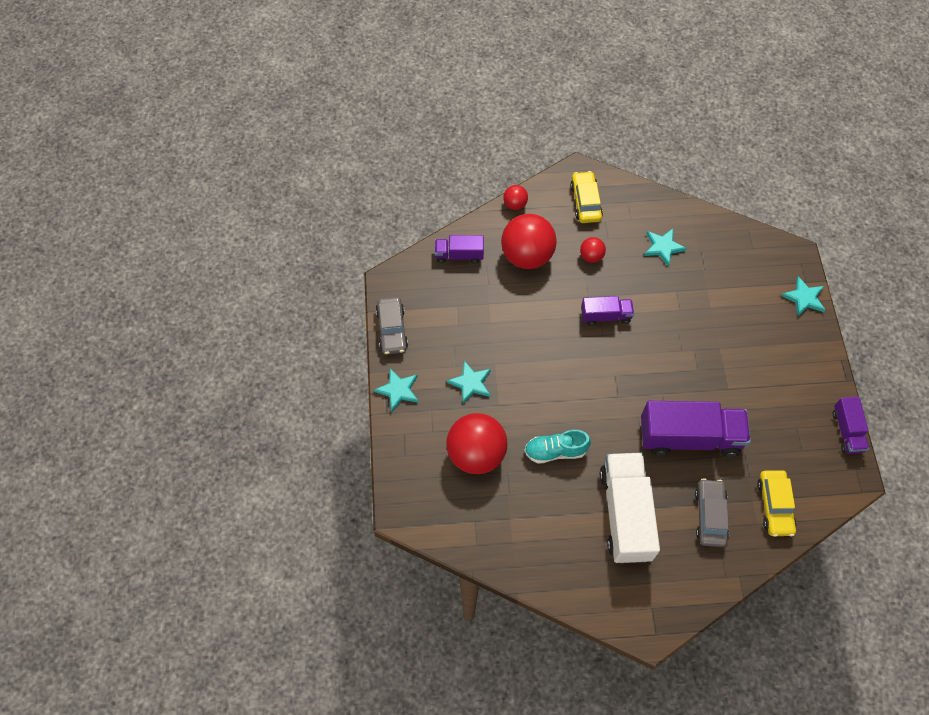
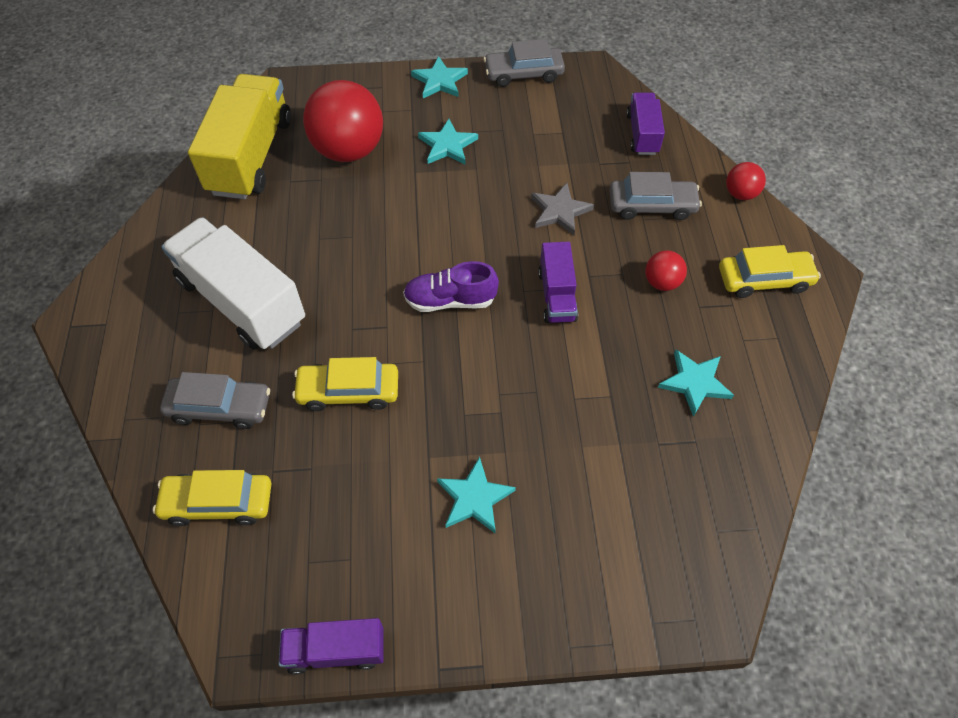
camera: 90 degrees right, 5 degrees down
red ball [501,214,556,269] -> grey car [609,172,702,220]
turquoise shoe [524,430,591,464] -> none
white truck [600,452,660,563] -> white truck turned 135 degrees counterclockwise [161,217,305,350]
purple truck [641,401,751,457] -> yellow car [292,357,398,411]
turquoise star [781,277,825,316] -> turquoise star moved to [437,457,516,533]
none -> yellow truck [188,74,291,199]
none -> purple shoe [403,261,499,312]
none -> grey star [531,183,594,235]

